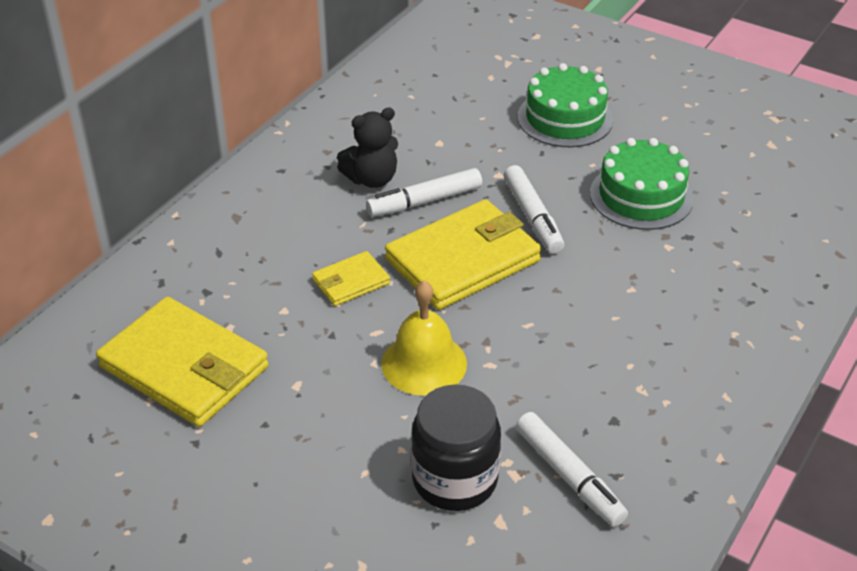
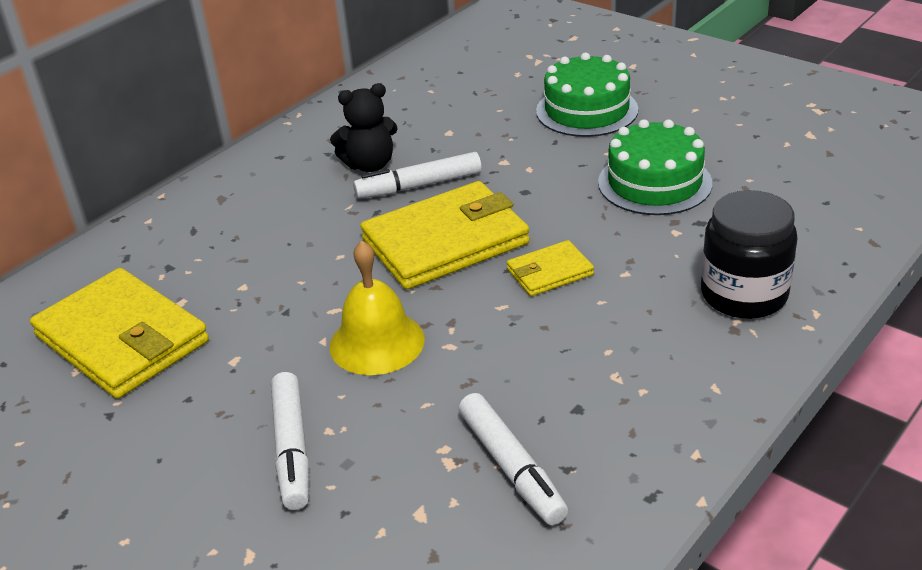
camera: 10 degrees right, 5 degrees down
yellow wallet [312,251,390,306] -> yellow wallet moved to [507,240,594,296]
black jar [411,384,501,511] -> black jar moved to [701,190,798,319]
white marker [504,165,564,254] -> white marker moved to [271,372,309,510]

